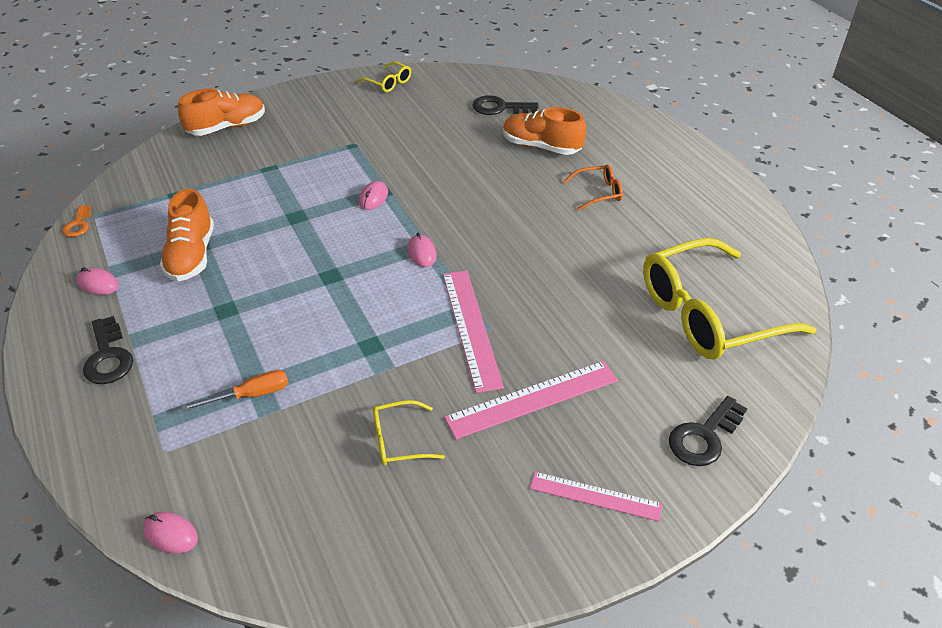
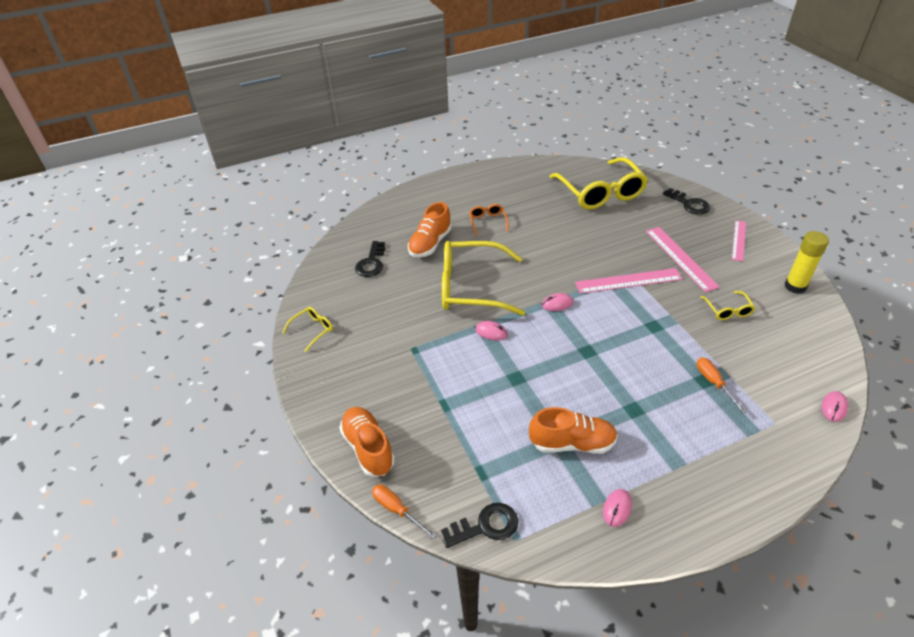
camera: 85 degrees left, 0 degrees up
orange key [62,205,91,237] -> none
black key [83,316,133,384] -> black key moved to [441,503,518,548]
none -> orange screwdriver [372,484,437,539]
none -> yellow glasses [442,241,525,316]
none -> yellow glue stick [785,231,829,294]

